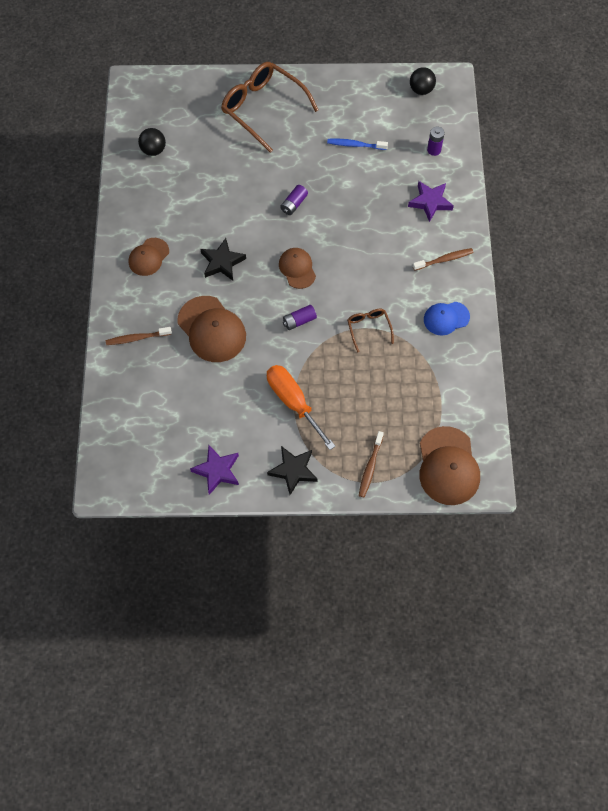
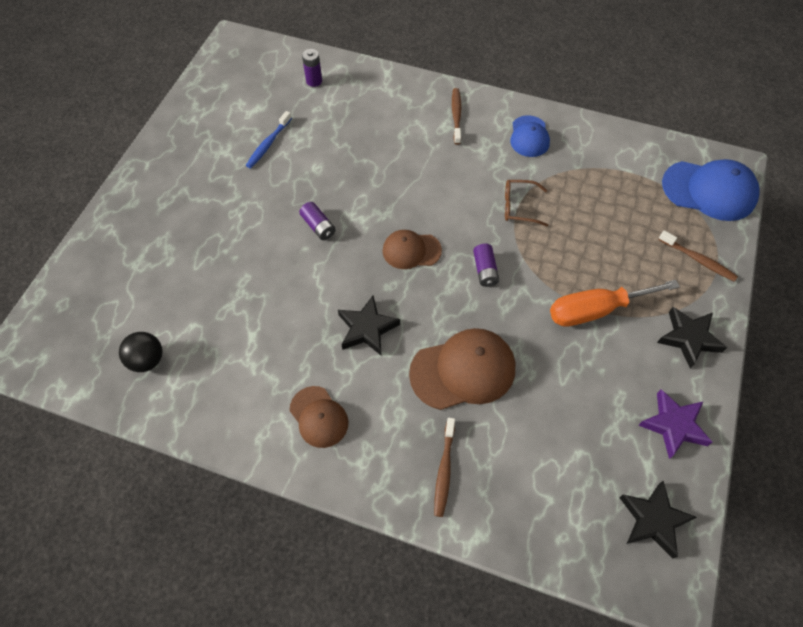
camera: 70 degrees left, 5 degrees down
brown glasses [221,62,318,153] -> none
purple star [408,181,454,222] -> none
black ball [410,67,436,95] -> none
brown cap [420,426,480,505] -> blue cap [662,159,760,221]
none -> black star [619,481,697,558]

